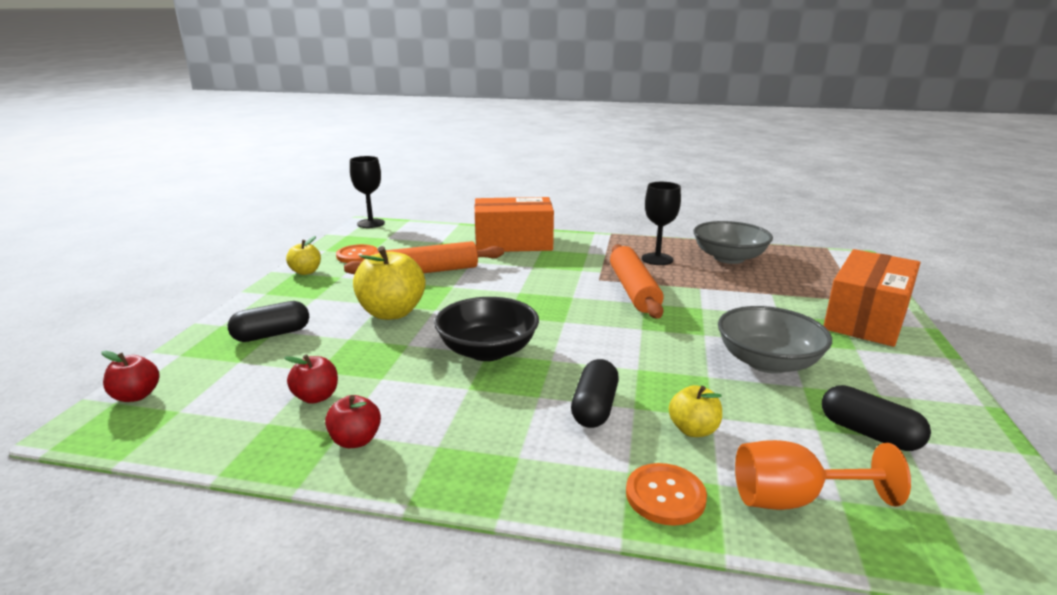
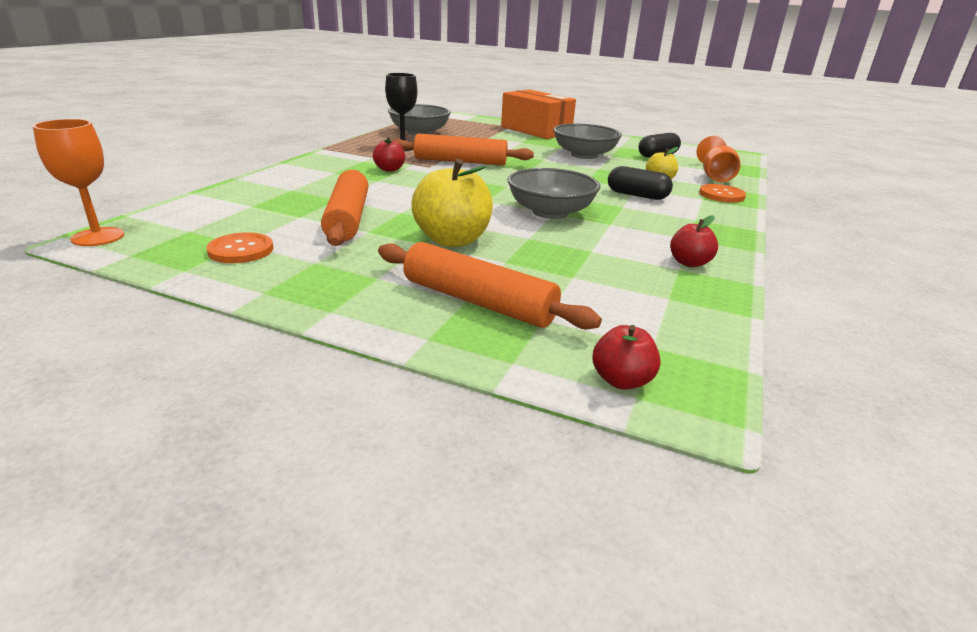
camera: 80 degrees left, 5 degrees up
black capsule [228,301,309,342] -> orange rolling pin [378,242,602,329]
red apple [284,354,338,404] -> red apple moved to [373,137,405,172]
yellow apple [286,236,321,275] -> none
black goblet [350,156,385,228] -> orange goblet [33,119,124,246]
black bowl [434,297,539,361] -> grey bowl [507,168,600,219]
orange box [475,197,554,252] -> none

